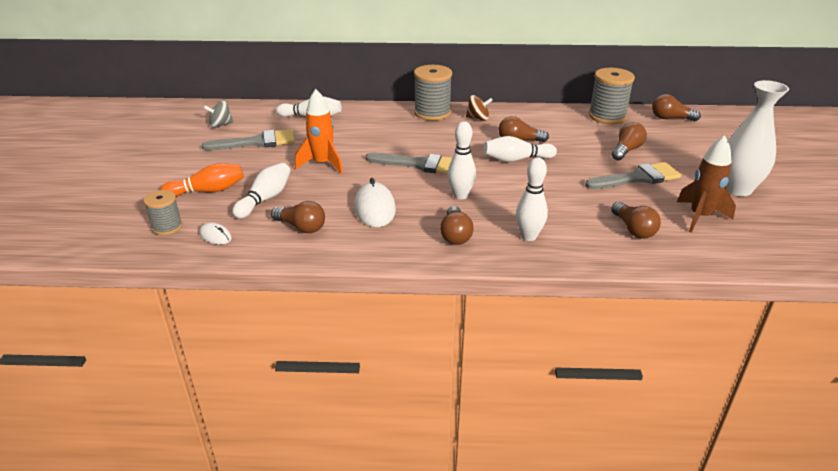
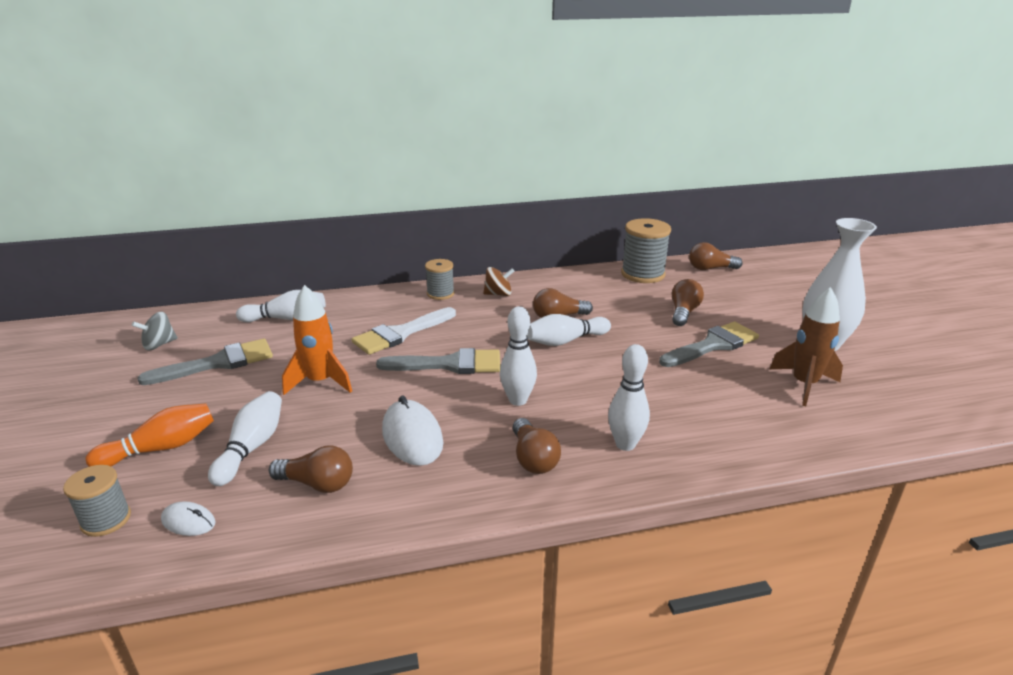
camera: 15 degrees left, 5 degrees down
grey spool [414,65,452,121] -> grey spool [425,259,454,300], size x0.60
brown light bulb [611,202,661,239] -> none
none -> white brush [352,307,456,355]

